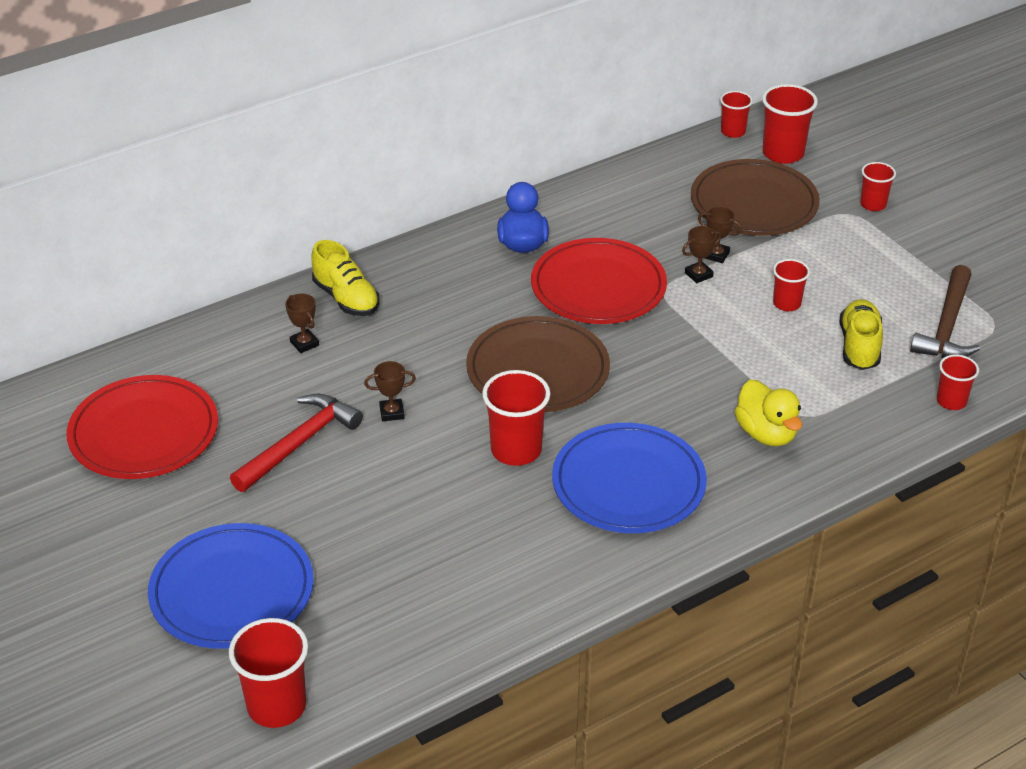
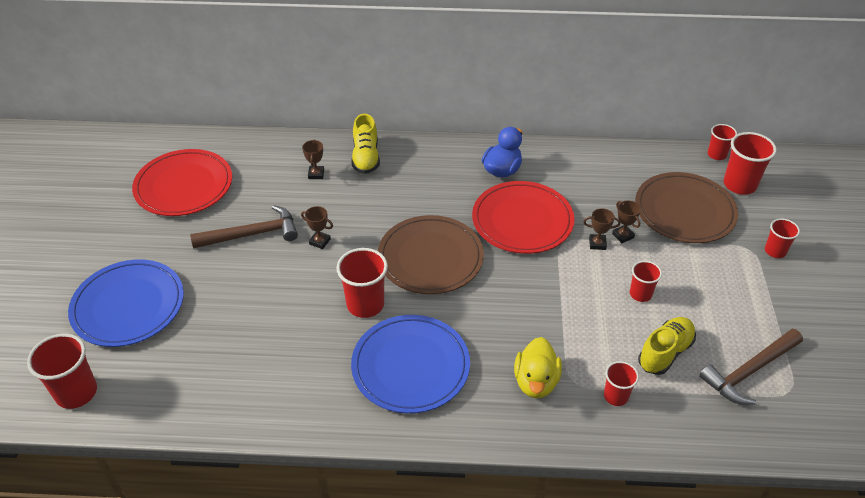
camera: 35 degrees right, 5 degrees up
red hammer [230,394,363,492] -> brown hammer [190,205,298,249]
red cup [937,355,979,410] -> red cup moved to [604,361,639,406]

